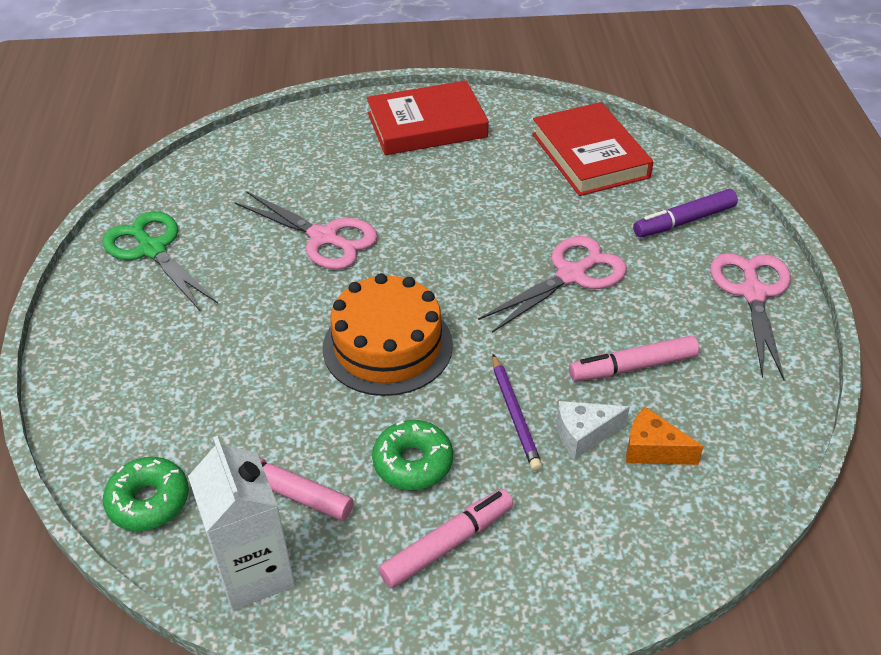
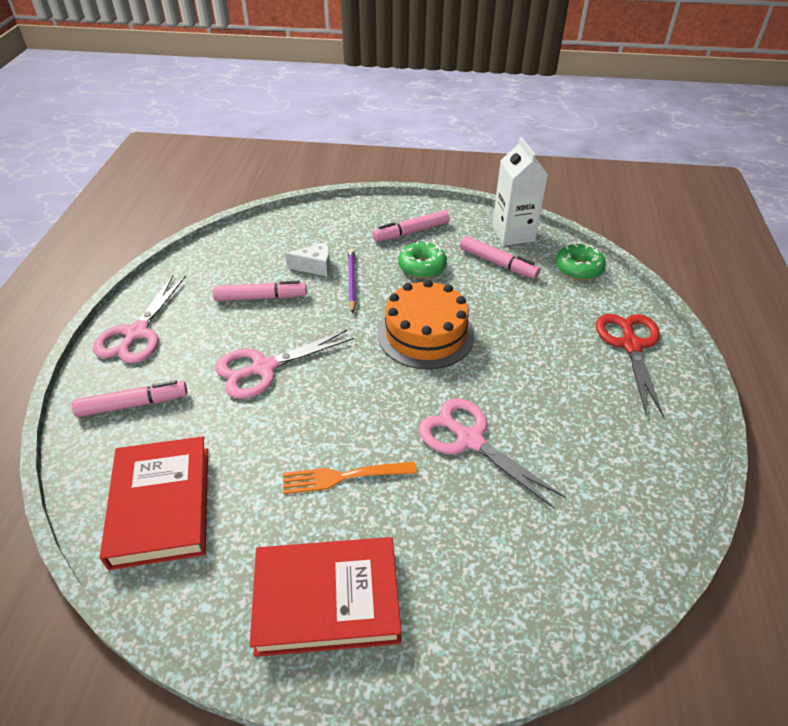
camera: 170 degrees left, 0 degrees up
green scissors [102,211,218,311] -> none
orange cheese [626,407,704,465] -> none
purple marker [633,189,738,237] -> pink marker [72,380,187,417]
none -> orange fork [283,462,417,494]
none -> red scissors [596,314,664,416]

